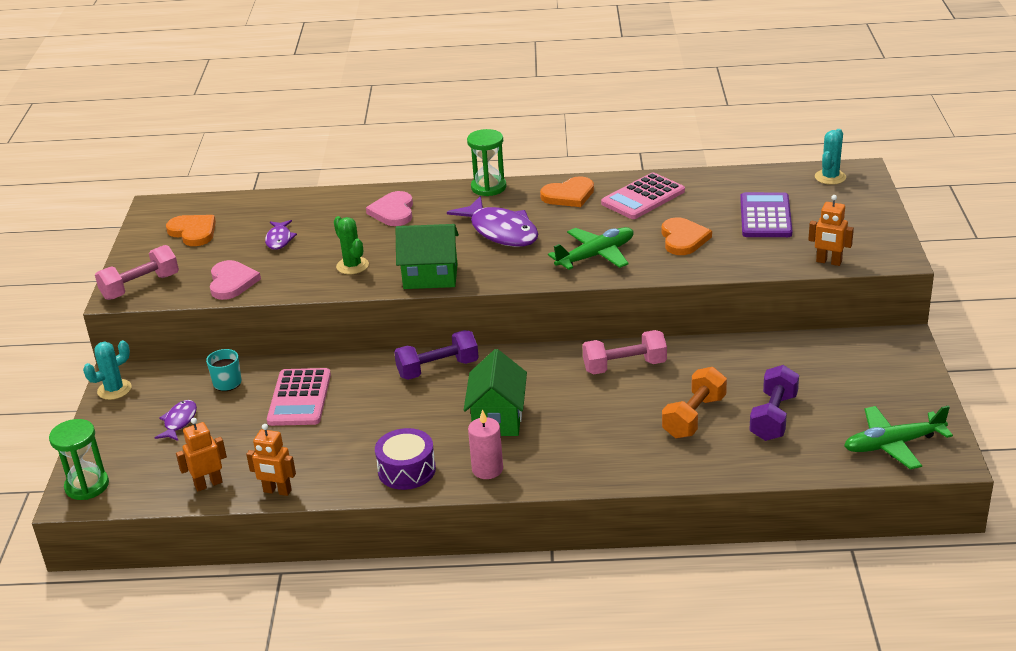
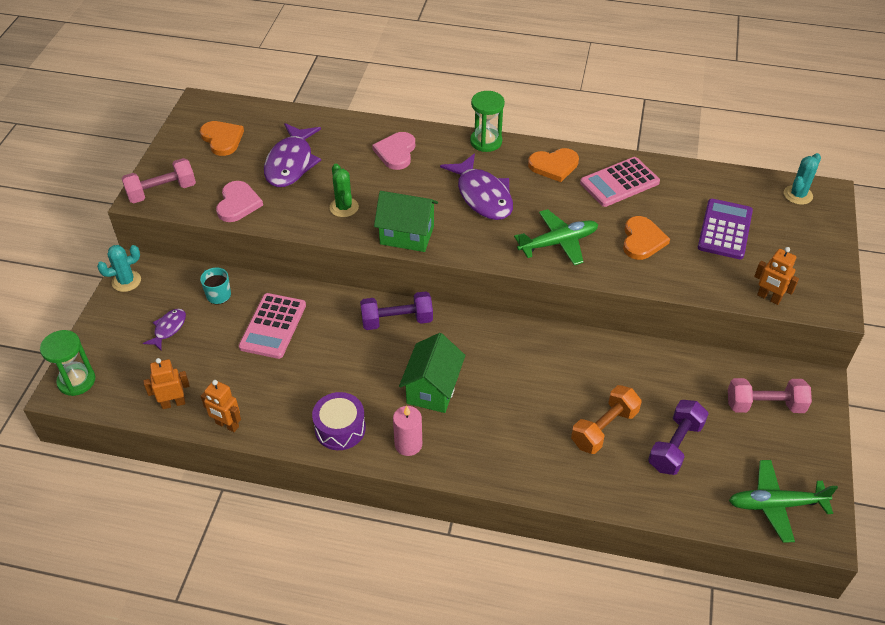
camera: 10 degrees right, 15 degrees up
purple fish [265,220,297,250] -> purple fish [264,123,321,187], size x1.95
pink dumbbell [582,330,667,375] -> pink dumbbell moved to [728,378,812,413]

